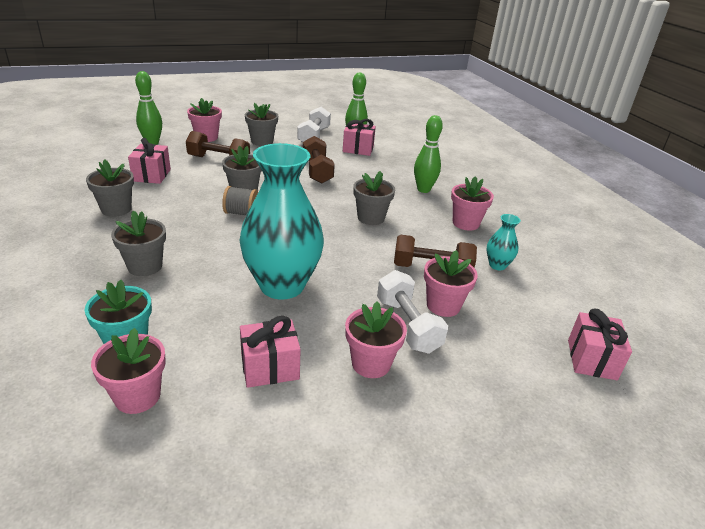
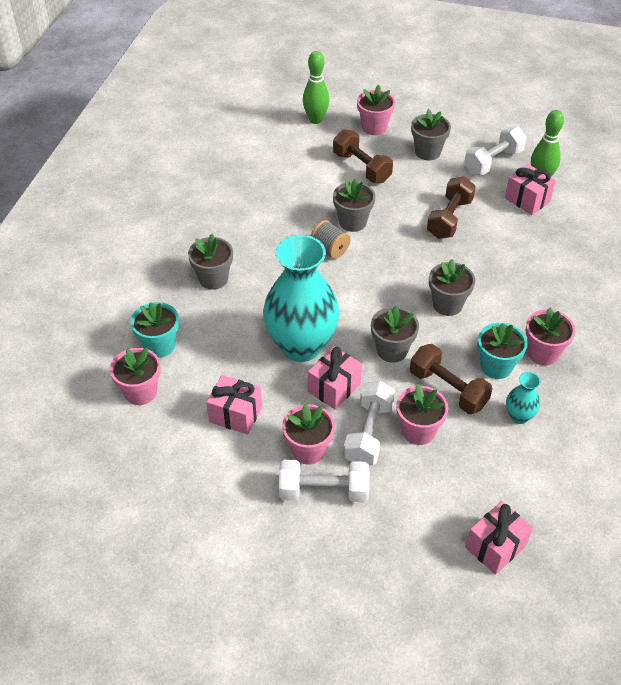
camera: 40 degrees right, 15 degrees up
grey flower pot [86,159,134,217] -> grey flower pot moved to [371,306,419,363]
pink gift [128,138,171,184] -> pink gift moved to [308,347,362,410]
green bowling pin [414,115,443,193] -> none
none -> white dumbbell [279,460,369,502]
none -> turquoise flower pot [478,323,527,379]

